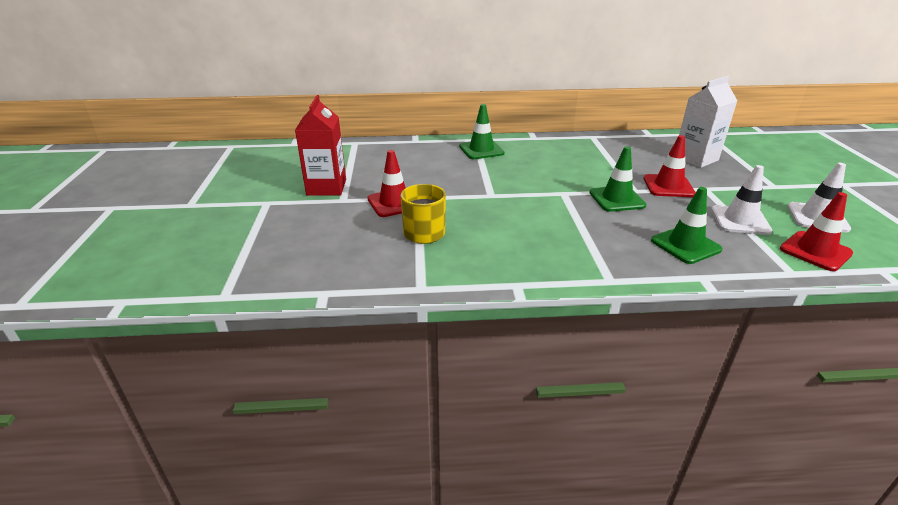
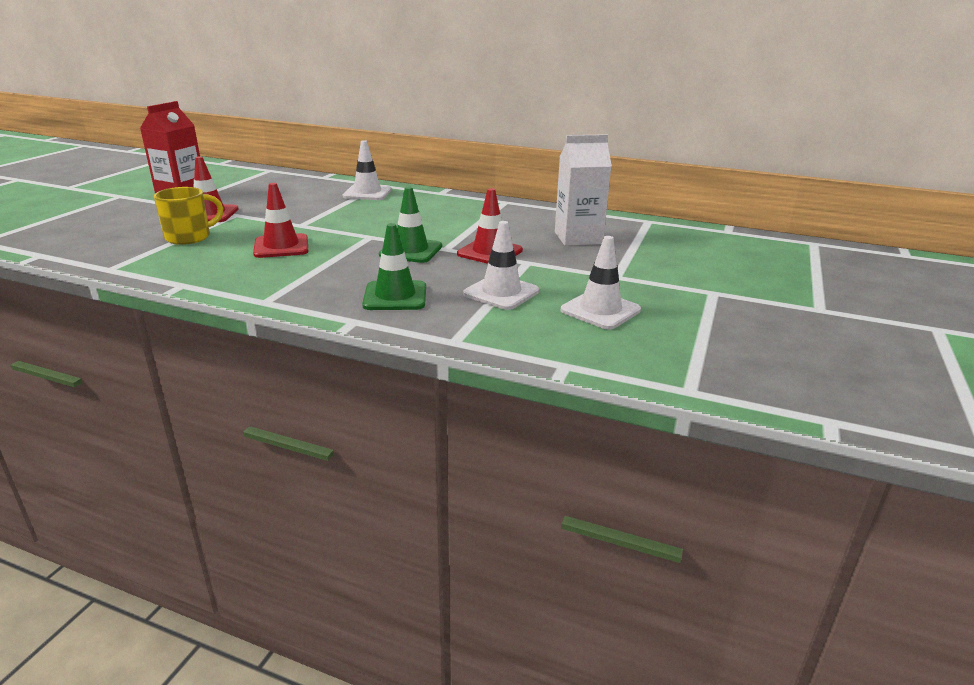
camera: 25 degrees right, 5 degrees down
green traffic cone [459,104,505,159] -> white traffic cone [343,140,392,200]
red traffic cone [780,192,853,271] -> red traffic cone moved to [253,183,308,258]

